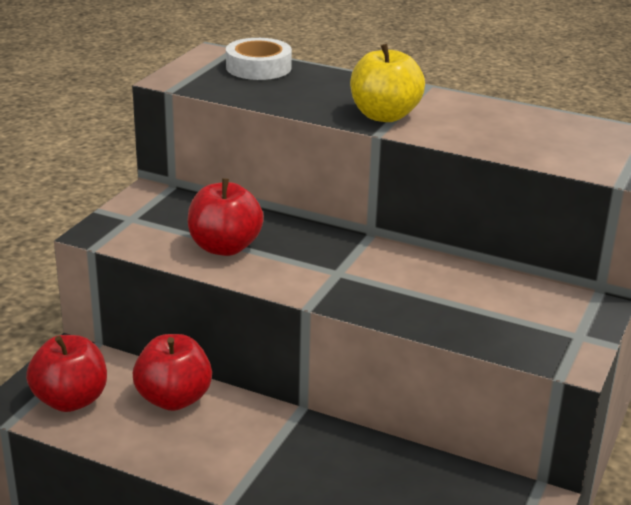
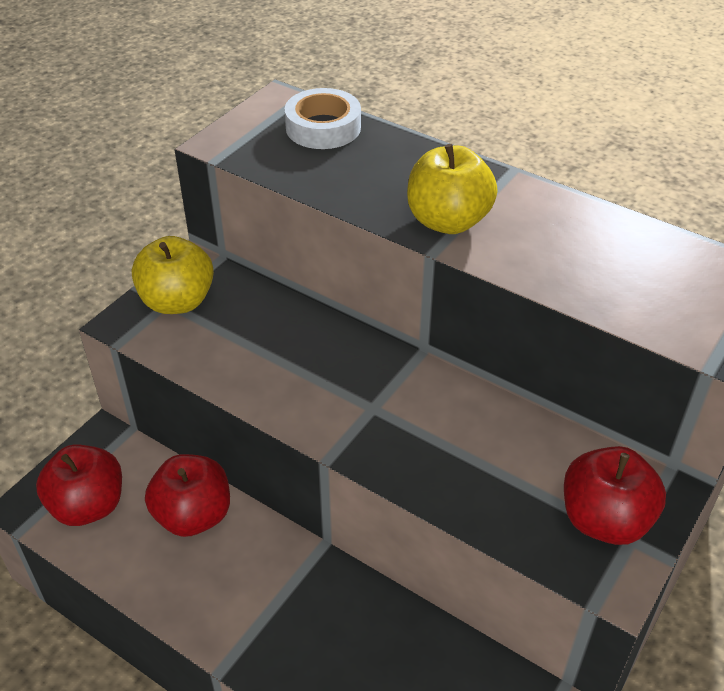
camera: 10 degrees right, 15 degrees up
red apple [188,178,264,256] -> red apple moved to [564,446,666,545]
none -> yellow apple [132,236,214,314]

